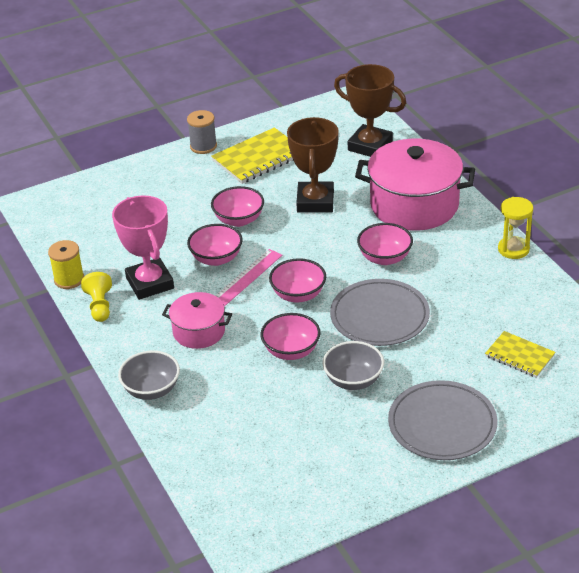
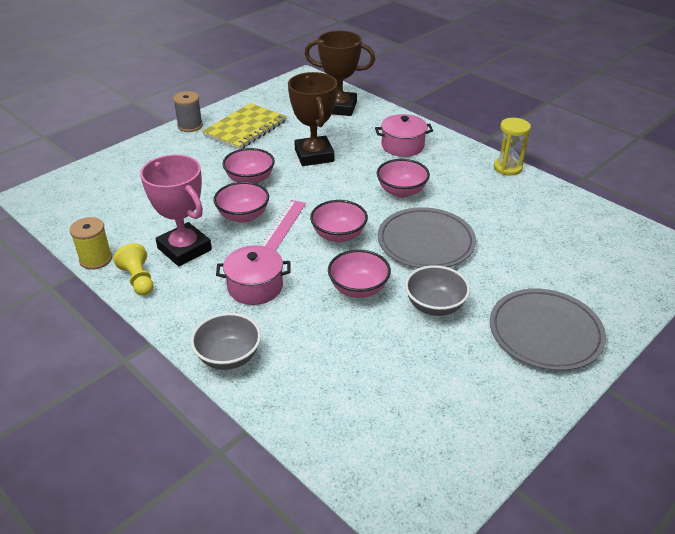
camera: 20 degrees left, 0 degrees up
pink pot [355,139,475,231] -> pink pot [375,114,433,157], size x0.54
yellow notebook [485,331,556,378] -> none

